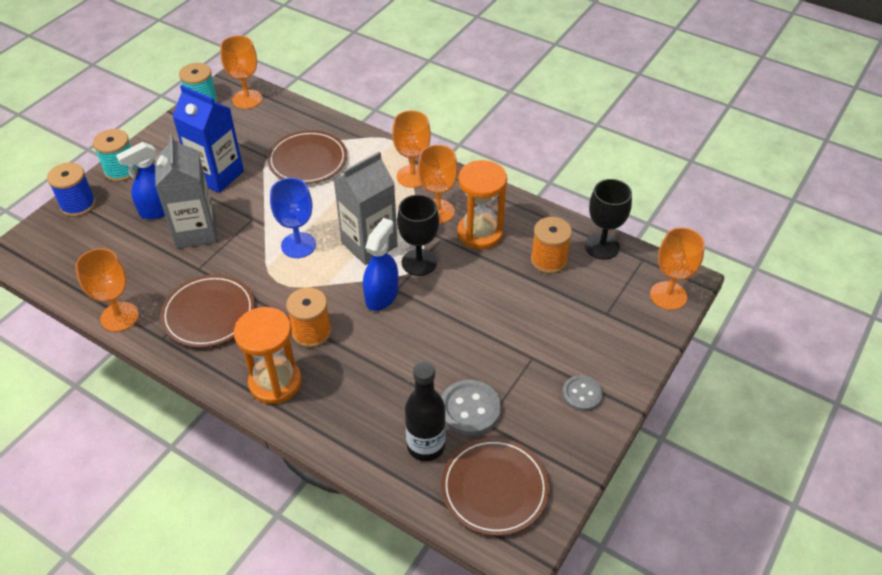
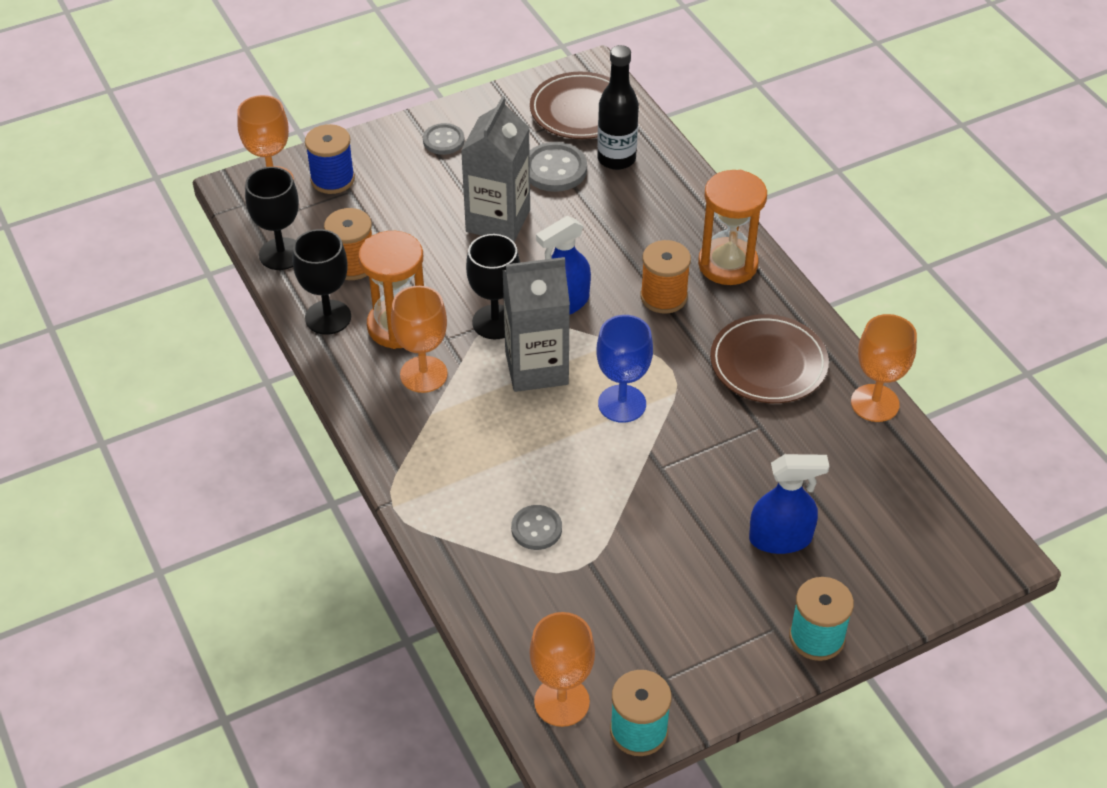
camera: 150 degrees left, 0 degrees up
blue spool [47,163,96,217] -> blue spool moved to [305,124,355,194]
grey carton [155,135,217,249] -> grey carton moved to [461,96,530,242]
blue carton [172,85,244,193] -> none
brown plate [267,130,347,184] -> grey button [511,505,562,550]
orange goblet [392,110,431,188] -> none
none -> black goblet [293,229,351,335]

